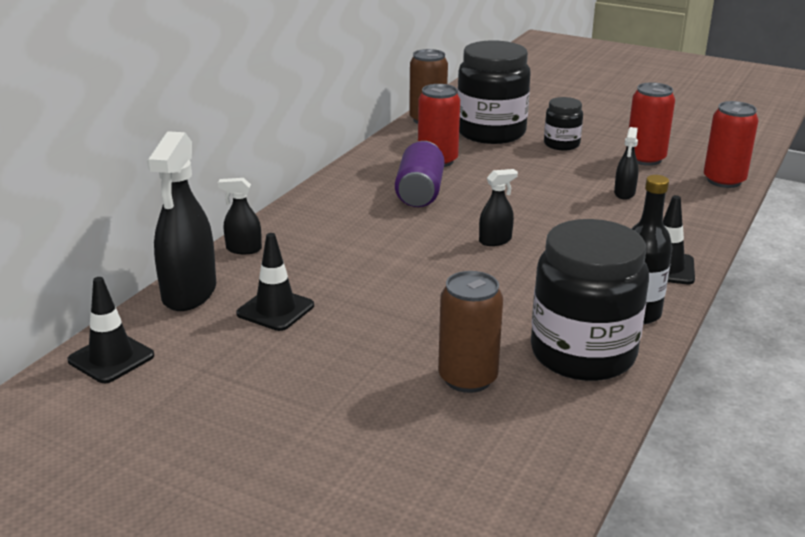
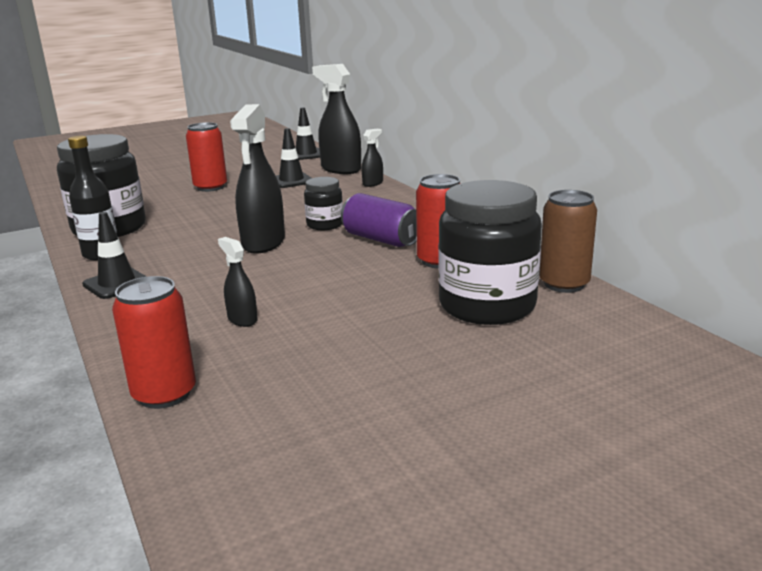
camera: 125 degrees right, 5 degrees down
brown can [438,271,503,393] -> none
black spray bottle [479,169,518,246] -> black spray bottle [230,104,285,254], size x2.01
black jar [544,97,583,151] -> black jar moved to [304,177,343,230]
red can [626,82,675,166] -> red can moved to [186,122,227,192]

